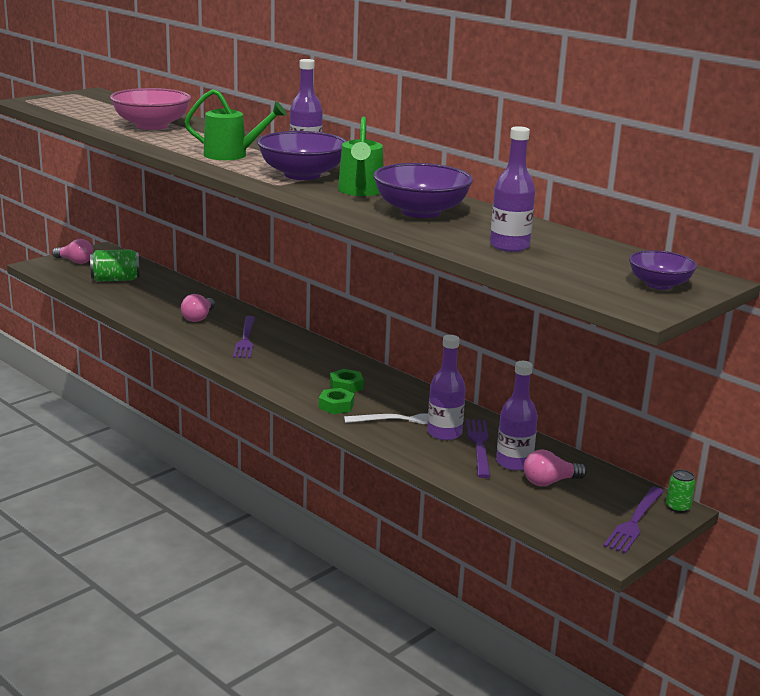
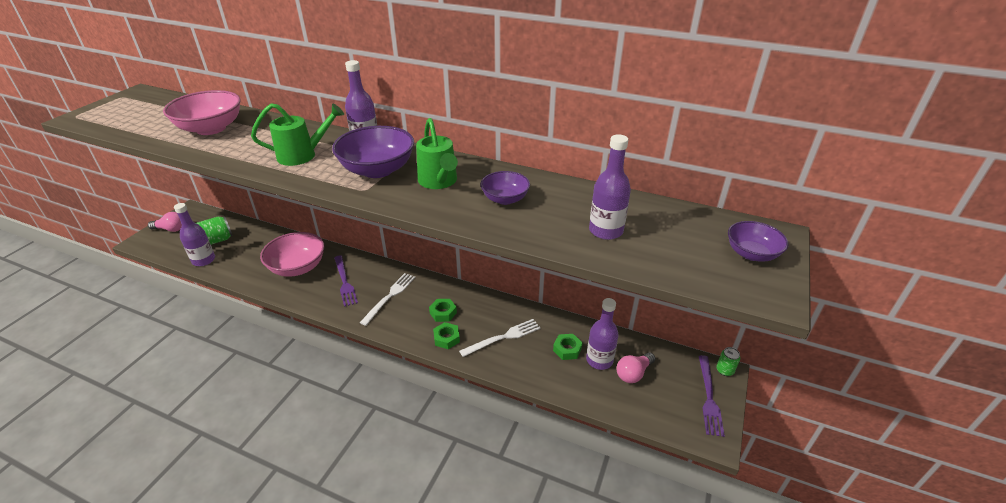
camera: 20 degrees left, 15 degrees up
pink light bulb [181,294,215,322] -> pink bowl [260,232,324,277]
purple bowl [373,163,473,218] -> purple bowl [481,171,530,205], size x0.58
purple bottle [427,335,466,440] -> purple bottle moved to [174,203,215,266]
purple fork [466,419,491,478] -> green nut [553,334,583,360]
none -> white fork [360,273,415,326]

